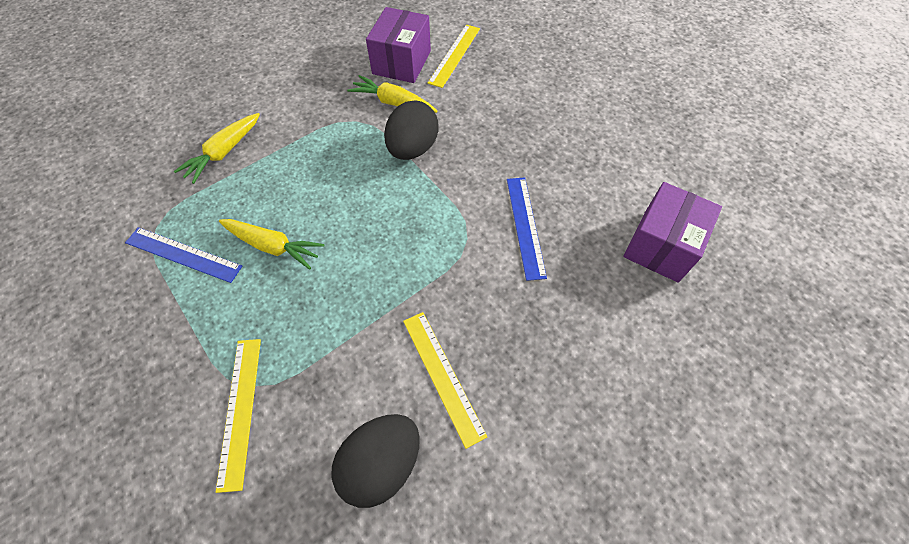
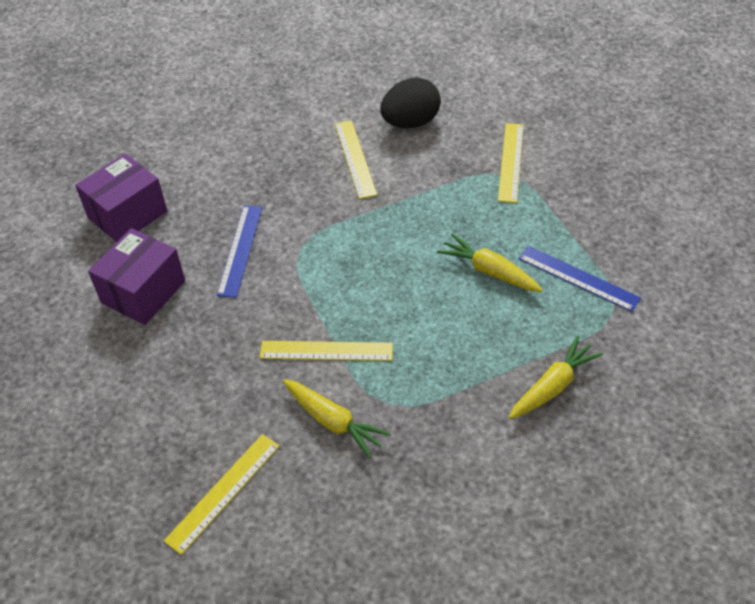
camera: 165 degrees left, 10 degrees down
purple box [366,7,431,83] -> purple box moved to [88,228,185,325]
black egg [384,100,439,160] -> yellow ruler [260,341,393,361]

